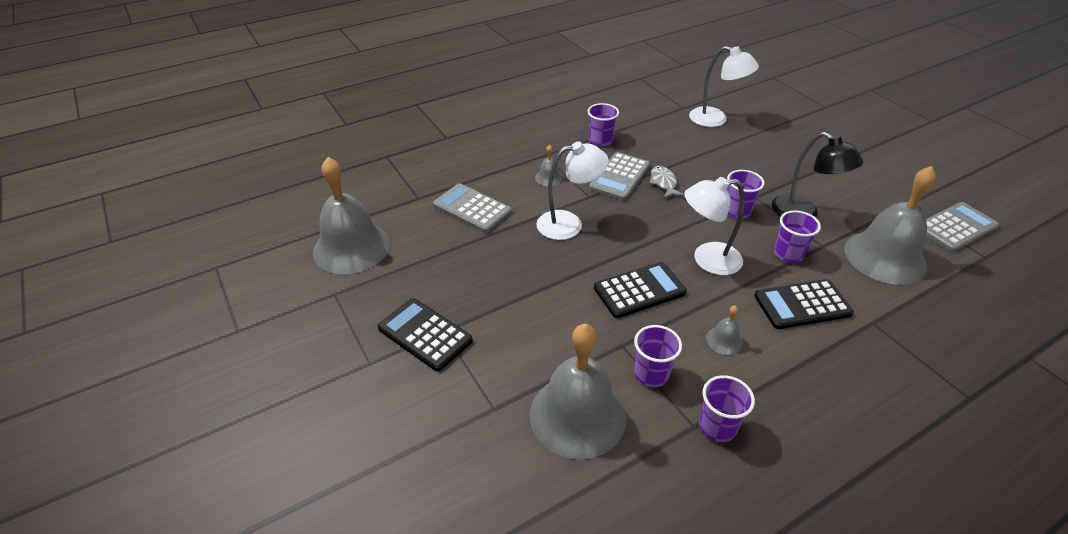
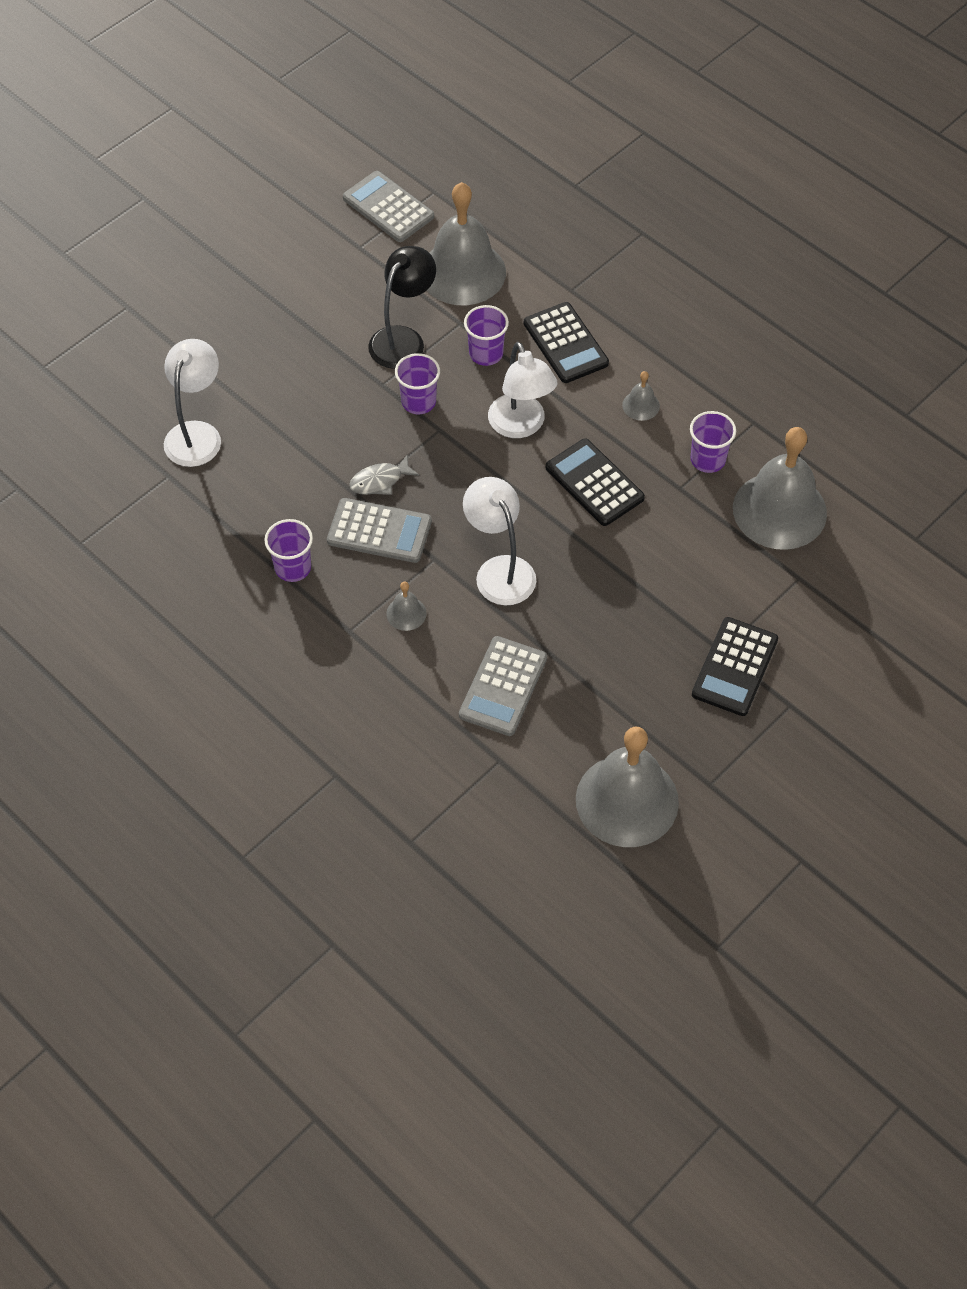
camera: 105 degrees left, 15 degrees up
purple cup [699,375,755,442] -> none

